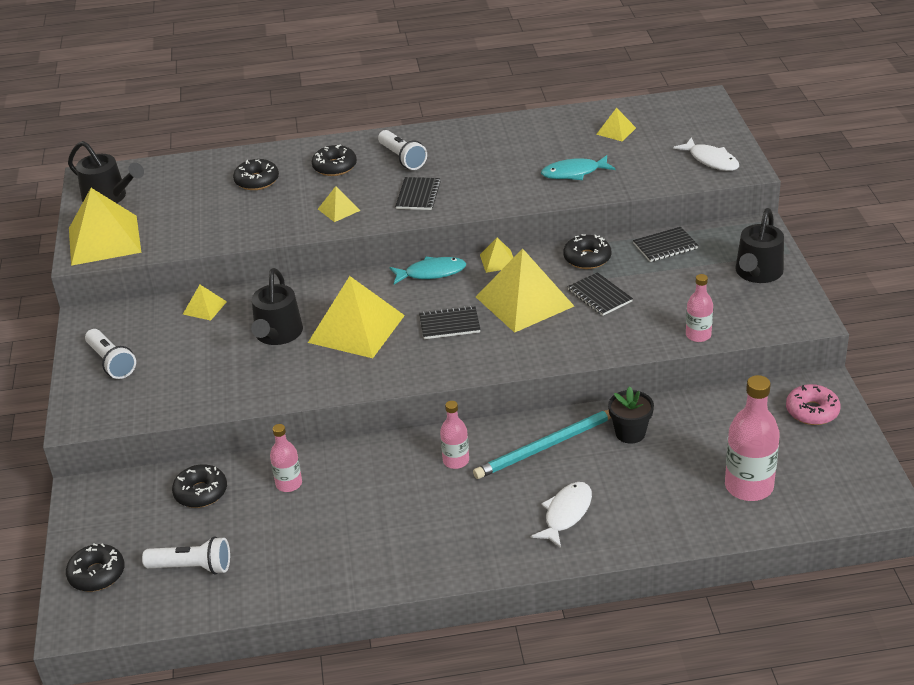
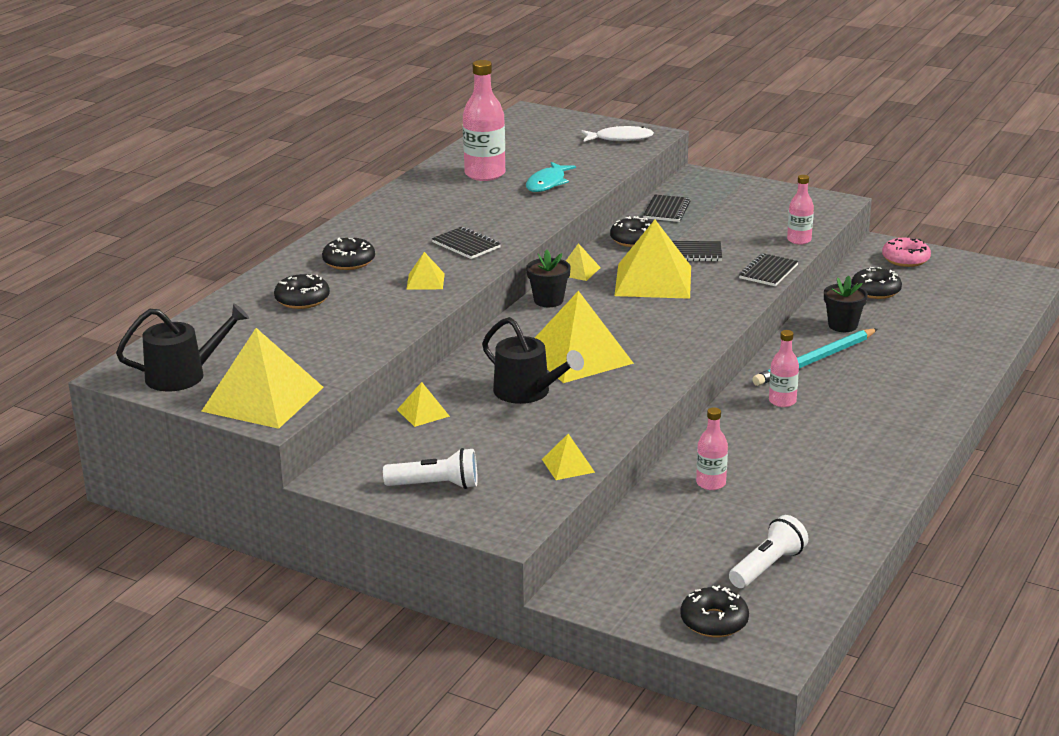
camera: 55 degrees left, 10 degrees down
black donut [172,464,227,508] -> black donut moved to [851,267,902,299]
white flashlight [378,130,427,170] -> none
turquoise fish [390,257,466,284] -> black flower pot [526,249,571,307]
black notebook [419,306,481,339] -> black notebook moved to [739,253,799,286]
turquoise pencil [473,410,611,479] -> turquoise pencil turned 45 degrees clockwise [752,329,878,386]
white fish [531,482,592,548] -> none
yellow pyramid [596,108,636,141] -> yellow pyramid moved to [542,434,595,480]
pink bottle [725,375,780,501] -> pink bottle moved to [463,60,505,181]
black watering can [736,208,784,283] -> none

